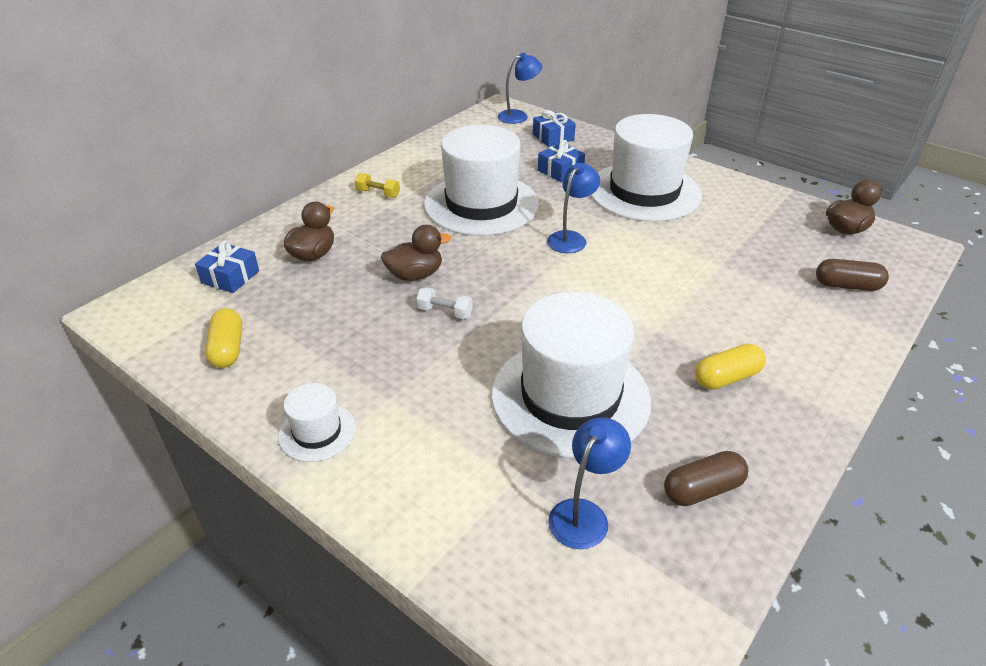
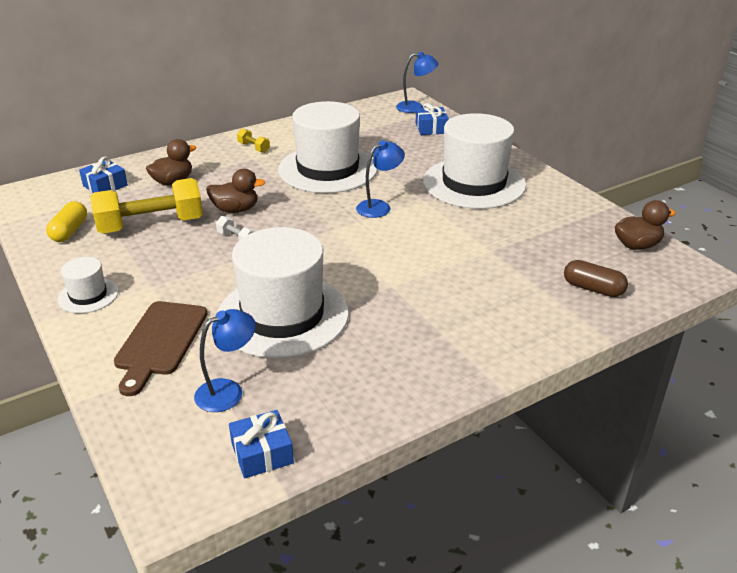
camera: 20 degrees right, 5 degrees down
blue gift [538,140,585,182] -> blue gift moved to [229,410,294,478]
brown capsule [664,451,749,506] -> none
yellow capsule [695,344,766,390] -> none
none -> yellow dumbbell [90,178,203,234]
none -> brown cutting board [114,301,208,396]

